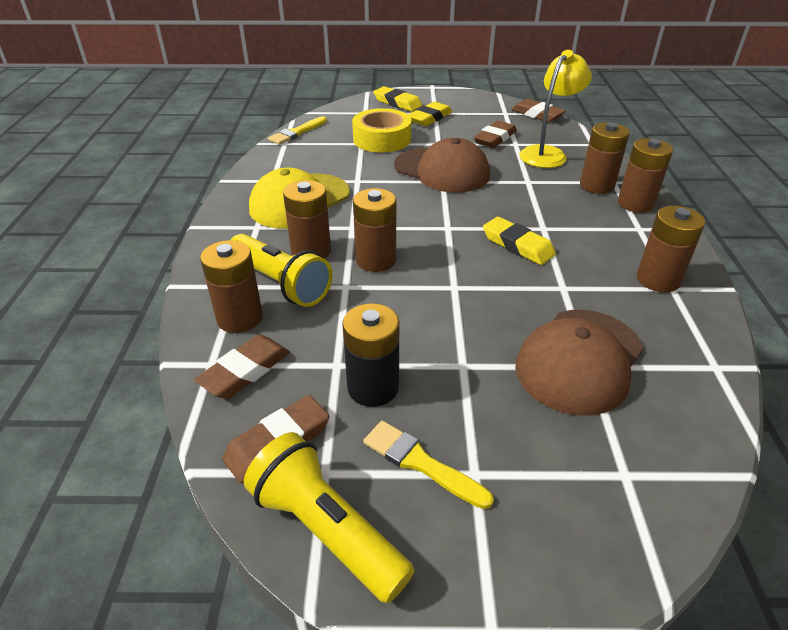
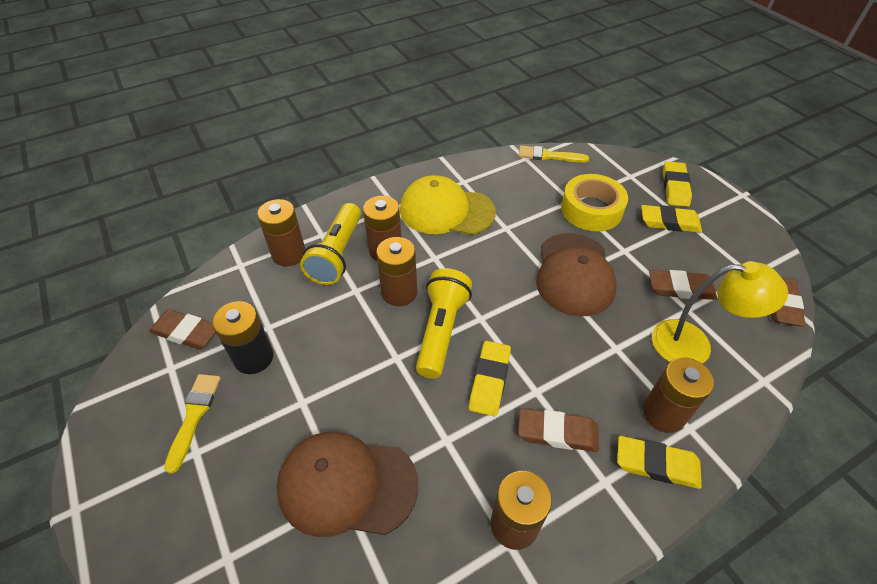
camera: 60 degrees right, 10 degrees up
brown eraser [194,335,290,399] -> brown eraser moved to [518,408,599,452]
yellow flashlight [244,432,414,604] -> yellow flashlight moved to [416,268,472,379]
brown battery [618,138,673,213] -> yellow eraser [617,436,702,489]

